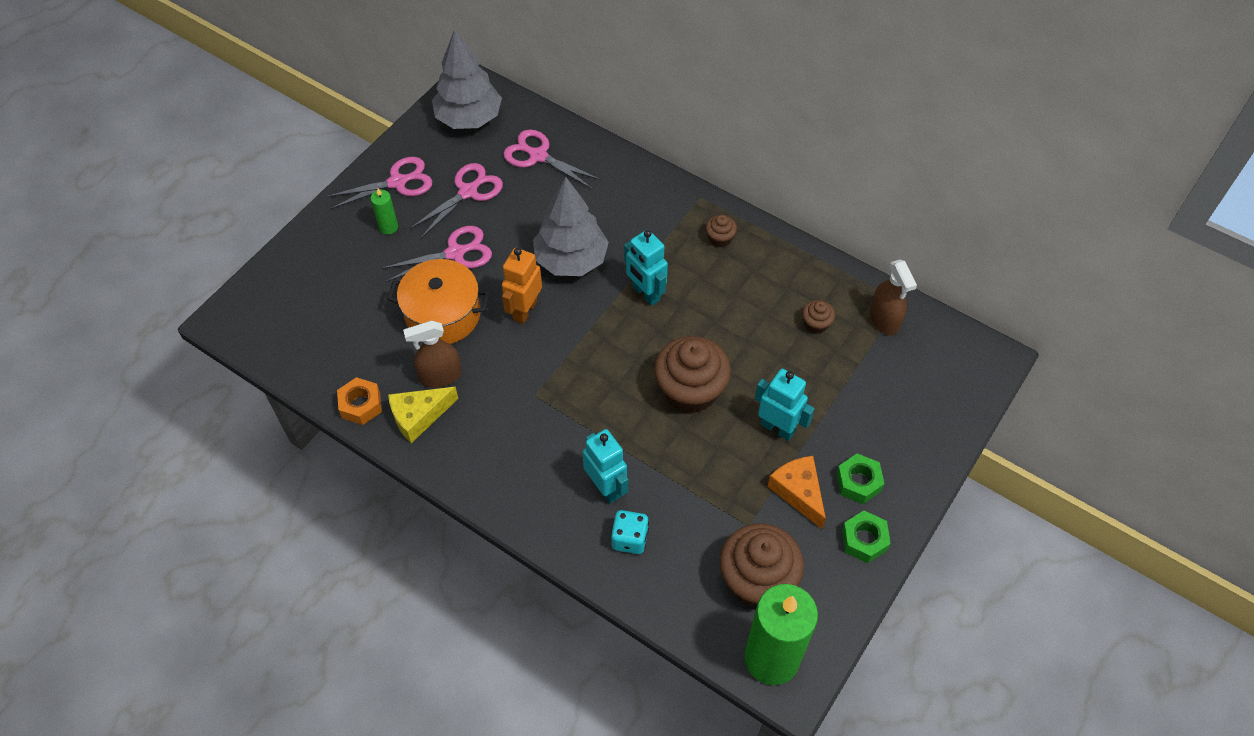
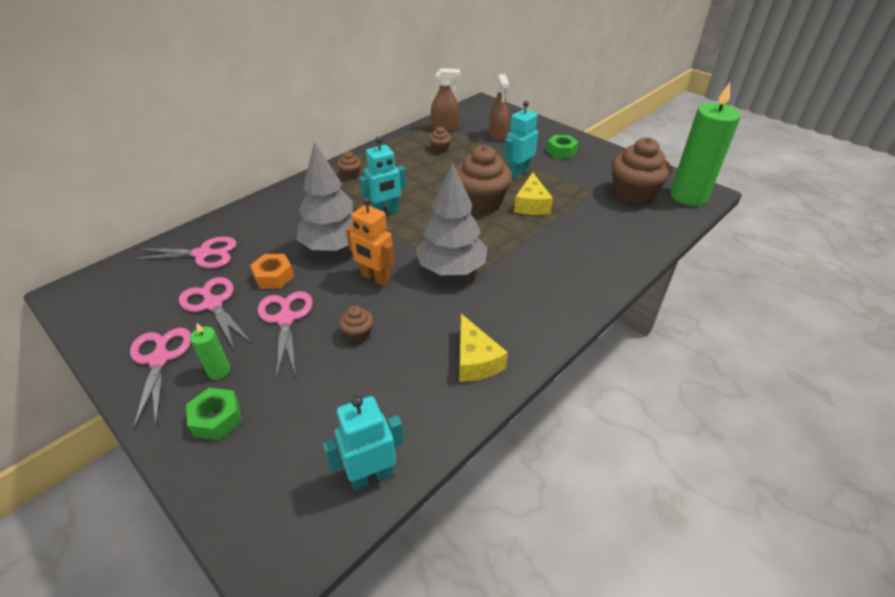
camera: 80 degrees left, 15 degrees down
orange nut [337,377,382,425] -> orange nut moved to [250,254,294,289]
orange pot [388,259,490,344] -> brown cupcake [339,306,374,343]
brown spray bottle [403,321,461,388] -> brown spray bottle moved to [489,74,509,141]
grey tree [432,29,502,129] -> grey tree moved to [416,162,487,276]
pink scissors [503,129,601,189] -> pink scissors turned 135 degrees counterclockwise [131,237,237,268]
turquoise robot [583,429,628,503] -> turquoise robot moved to [323,396,404,490]
turquoise dice [611,510,649,554] -> none
orange cheese [767,456,826,529] -> none
green nut [842,511,891,563] -> green nut moved to [186,388,242,440]
none -> yellow cheese [514,172,553,215]

